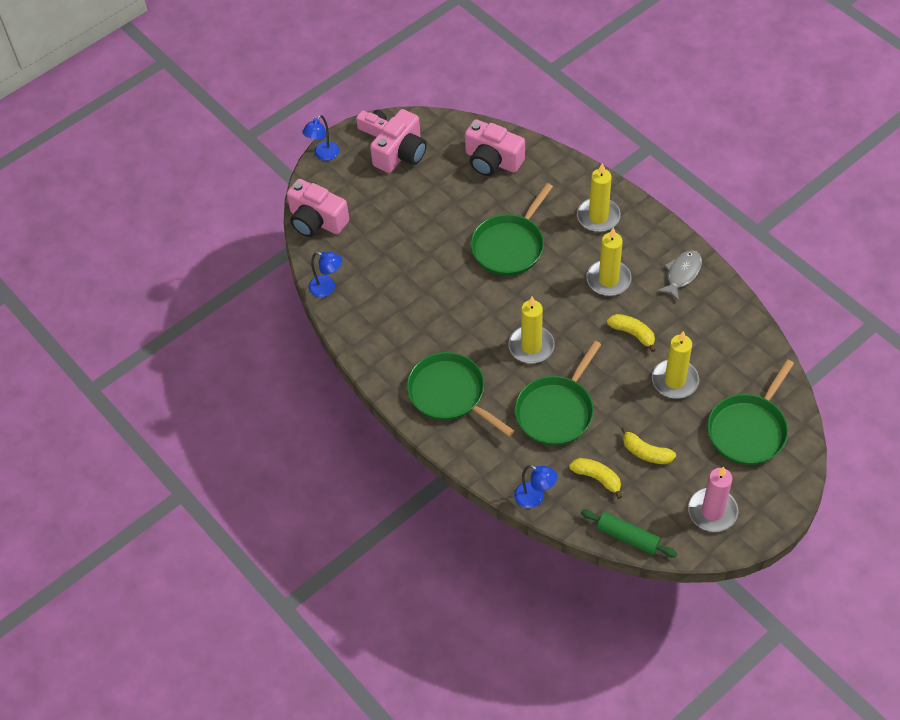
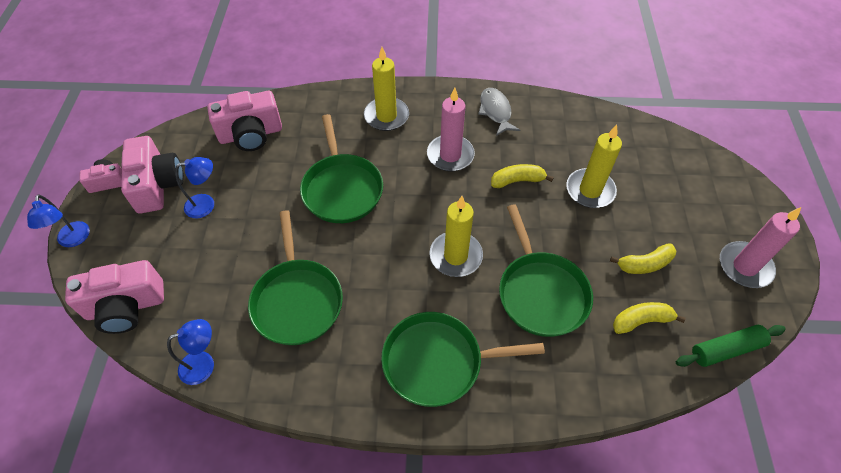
camera: 50 degrees left, 0 degrees up
blue lamp [514,465,557,508] -> blue lamp moved to [175,157,214,218]
yellow candle [586,228,632,296] -> pink candle [427,88,475,171]
green pan [707,359,794,465] -> green pan moved to [248,210,343,345]

